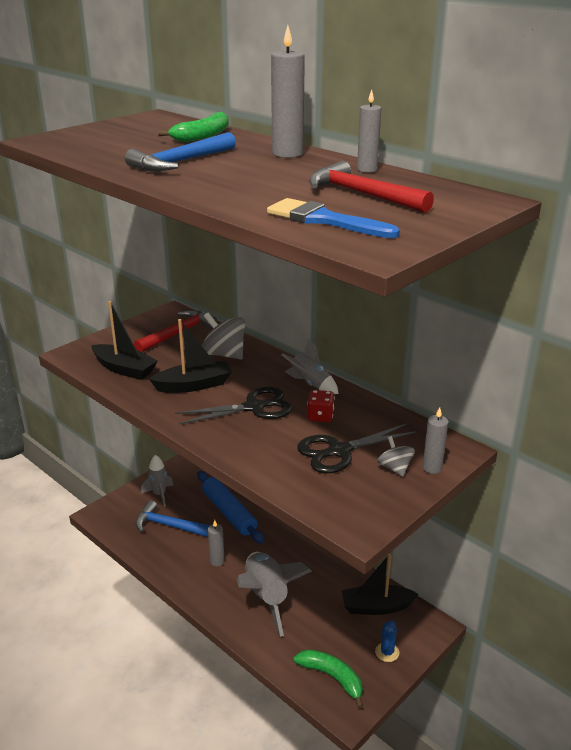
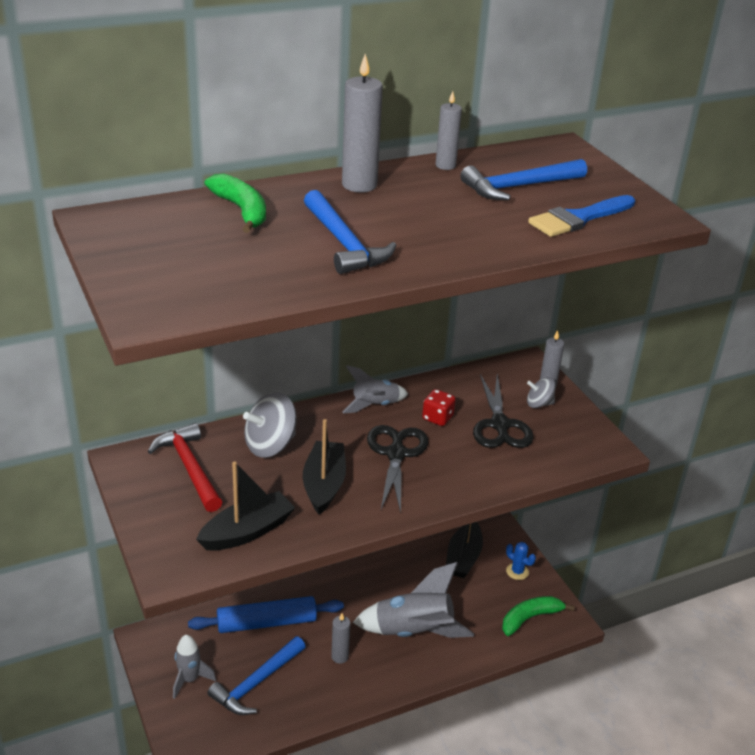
camera: 70 degrees left, 5 degrees up
red hammer [309,161,434,213] -> blue hammer [460,159,587,200]

